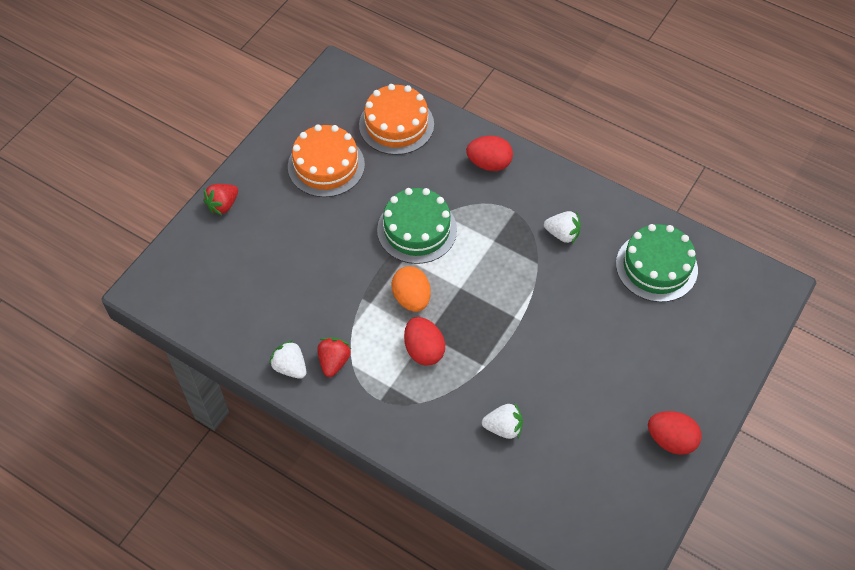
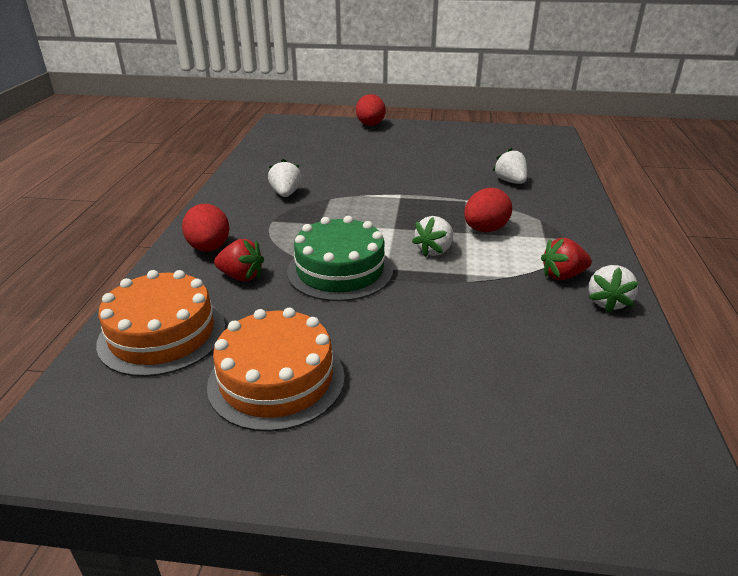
camera: 115 degrees left, 25 degrees down
red strawberry [203,184,238,215] -> red strawberry moved to [214,239,264,282]
orange egg [391,266,431,312] -> white strawberry [412,216,453,257]
green cake [616,224,698,302] -> none
red egg [648,411,702,455] -> red egg moved to [356,94,386,126]

